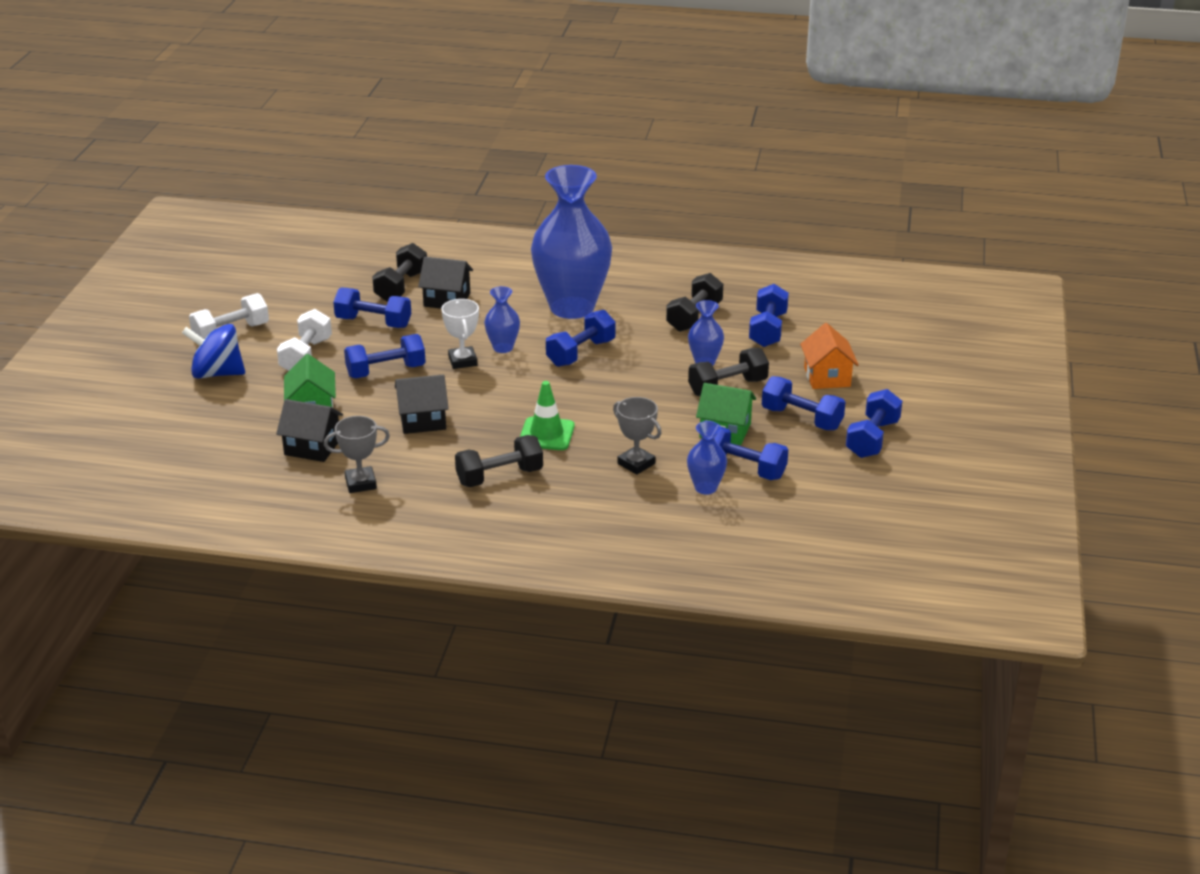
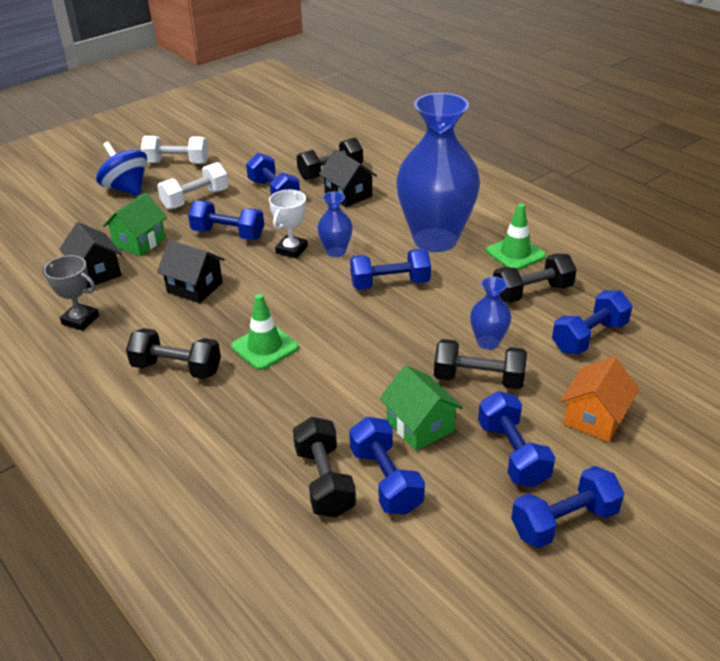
camera: 40 degrees right, 5 degrees up
grey trophy [613,397,661,475] -> none
blue vase [687,421,727,495] -> black dumbbell [293,417,356,518]
none -> green traffic cone [486,203,546,270]

